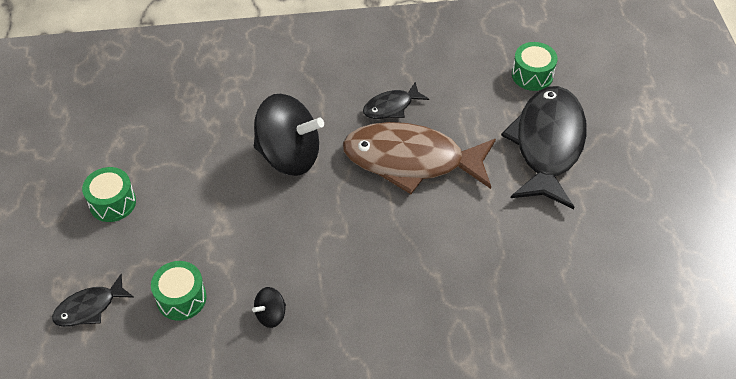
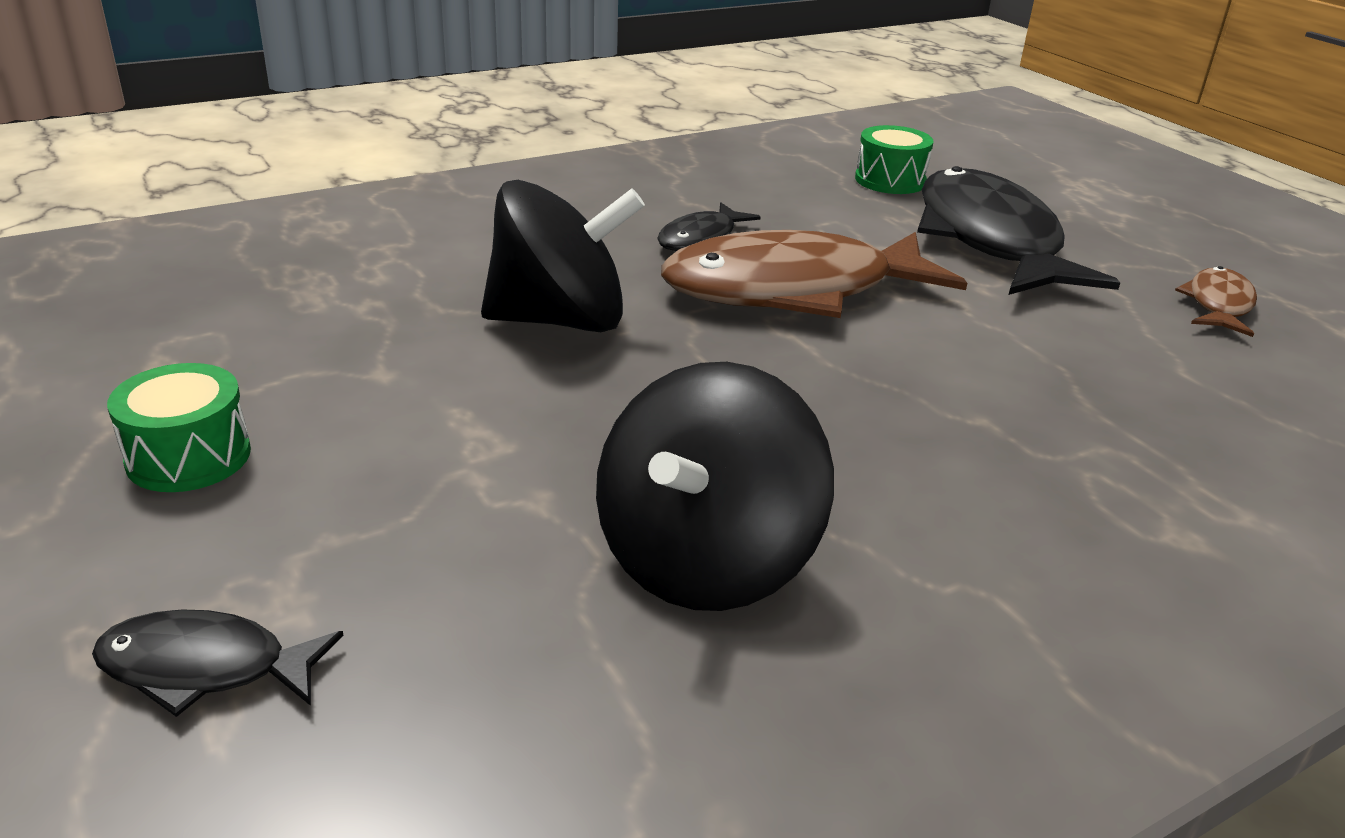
camera: 25 degrees left, 20 degrees down
black fish [52,274,134,327] -> black fish turned 60 degrees clockwise [92,609,344,717]
green drum [151,261,206,321] -> none
black spinning top [252,287,286,328] -> black spinning top [596,362,834,611], size x2.31
none -> brown fish [1175,266,1257,337]

